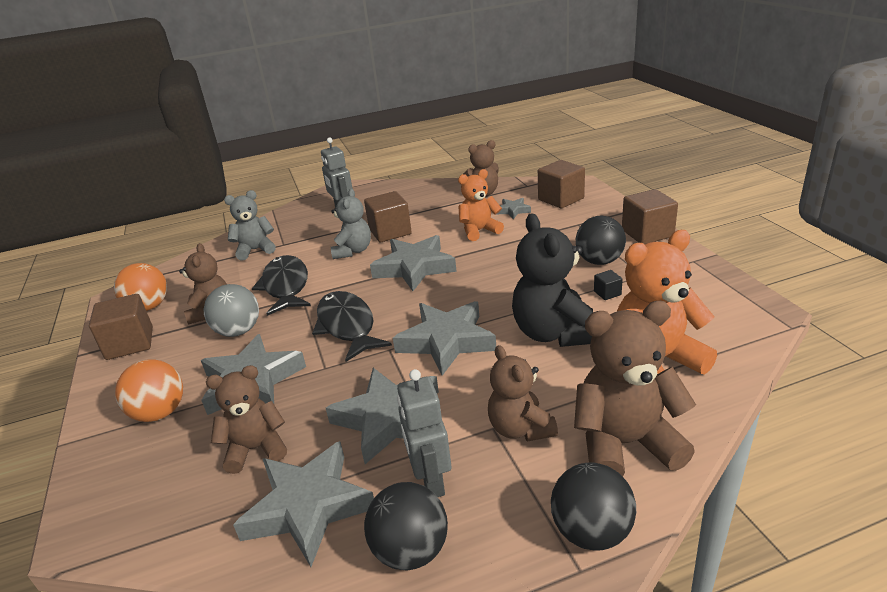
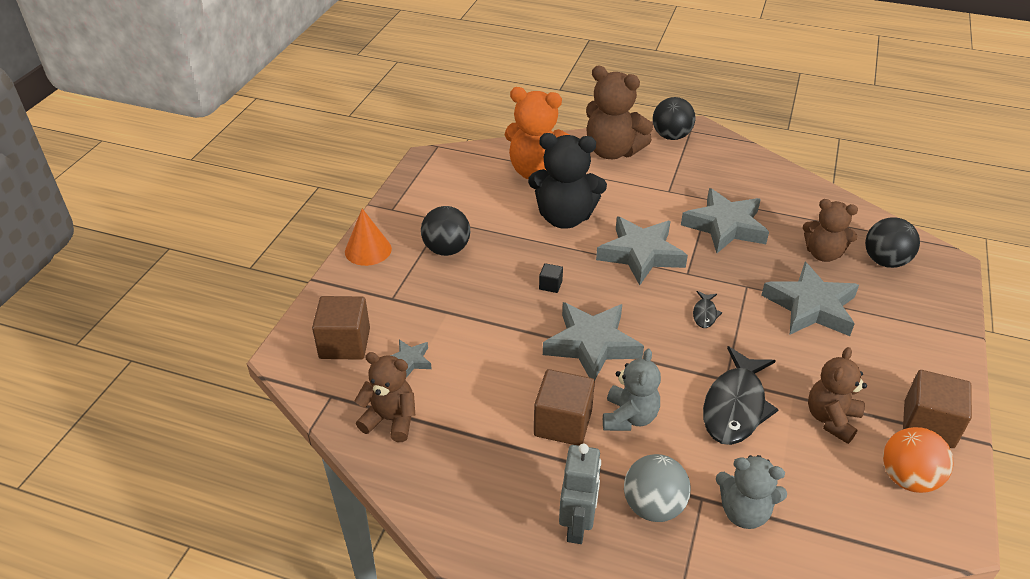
camera: 145 degrees left, 10 degrees up
orange ball [115,359,183,422] -> none
grey ball [204,284,259,337] -> grey ball moved to [624,454,691,522]
grey star [233,441,374,567] -> none
black fish [312,291,392,362] -> black fish [693,291,722,328], size x0.45
grey teddy bear [331,189,371,259] -> grey teddy bear turned 150 degrees clockwise [603,349,661,431]
black ball [364,482,448,571] -> black ball moved to [865,217,920,268]
grey robot [397,369,451,497] -> none
orange teddy bear [458,169,504,241] -> none
brown teddy bear [488,345,558,442] -> none
black teddy bear [512,213,593,347] -> black teddy bear turned 75 degrees clockwise [528,133,607,229]
black cube [594,270,623,300] -> black cube moved to [539,263,563,293]
brown cube [622,189,678,244] -> orange cone [345,209,392,266]

